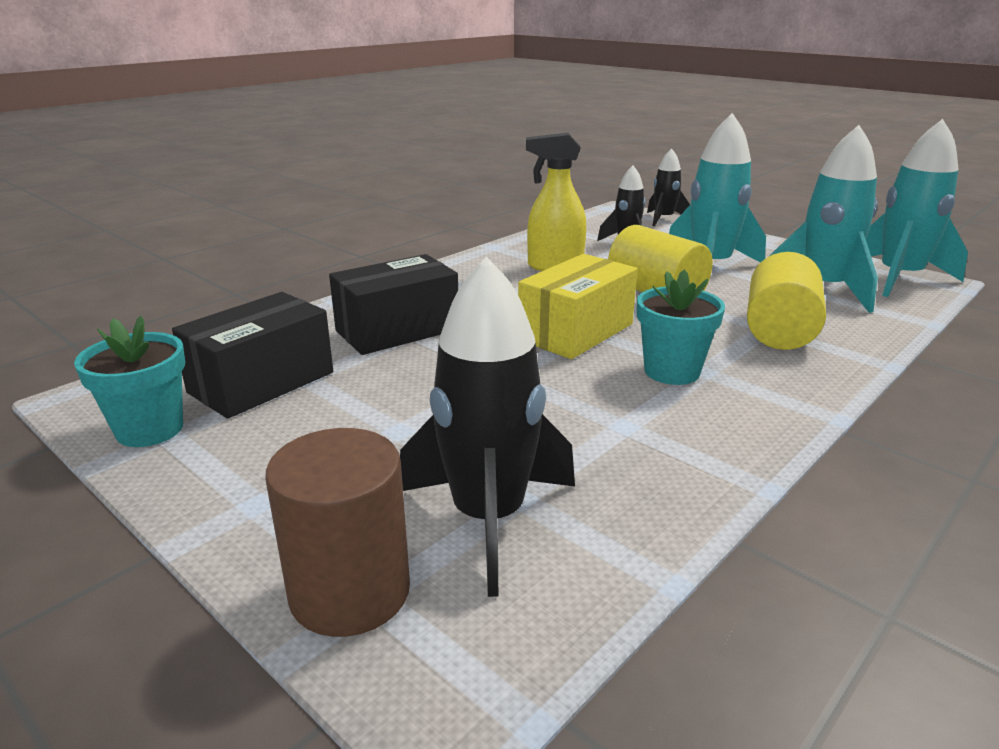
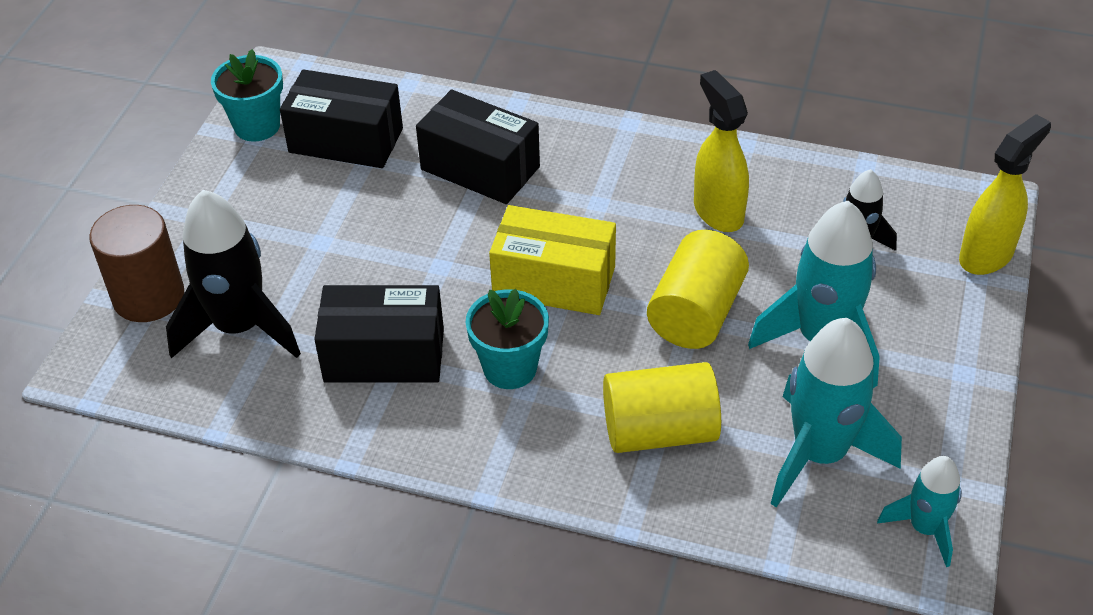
camera: 65 degrees right, 20 degrees up
black rocket [647,148,690,226] -> yellow spray bottle [959,114,1051,275]
turquoise rocket [866,119,968,297] -> turquoise rocket [877,456,962,567], size x0.56
none -> black box [314,285,444,383]

